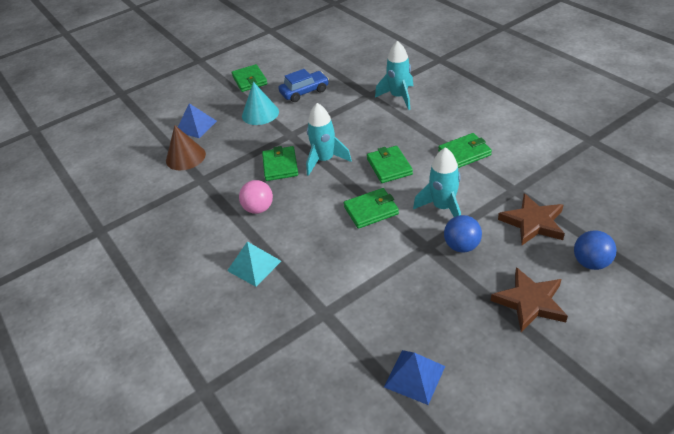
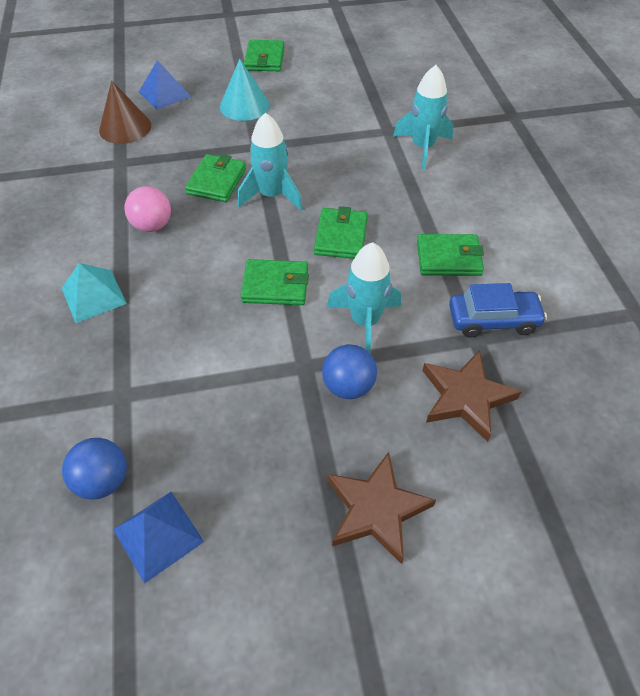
camera: 20 degrees right, 10 degrees up
blue car [279,69,329,102] -> blue car moved to [449,283,547,338]
blue ball [574,230,617,270] -> blue ball moved to [62,438,127,500]

